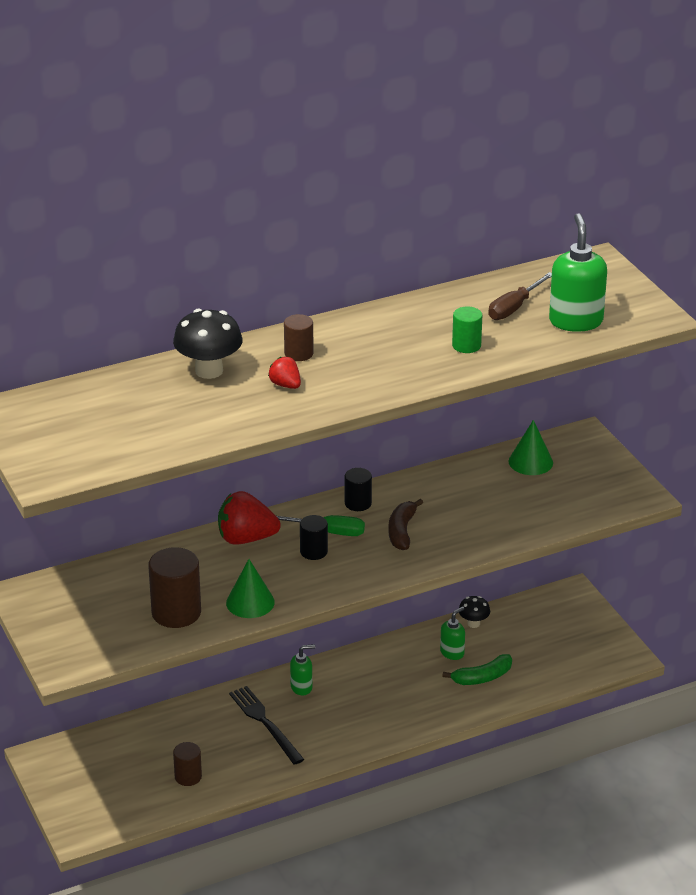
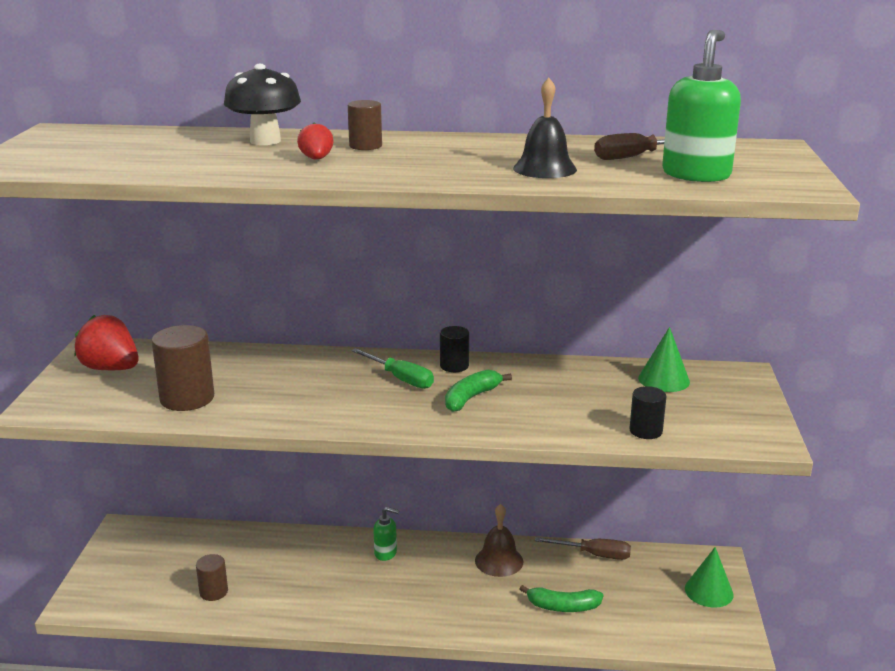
camera: 30 degrees right, 10 degrees down
red strawberry [218,491,281,545] -> red strawberry moved to [74,315,139,370]
green cone [226,559,275,618] -> green cone moved to [685,547,733,608]
black fork [229,686,304,765] -> none
black cylinder [300,515,328,560] -> black cylinder moved to [629,386,667,439]
brown banana [388,499,423,550] -> green banana [445,370,512,412]
green soap dispenser [440,606,465,660] -> none
green cylinder [452,306,482,353] -> black bell [513,78,577,178]
black mushroom [459,596,490,628] -> brown screwdriver [535,537,631,560]
none -> brown bell [475,504,523,577]

